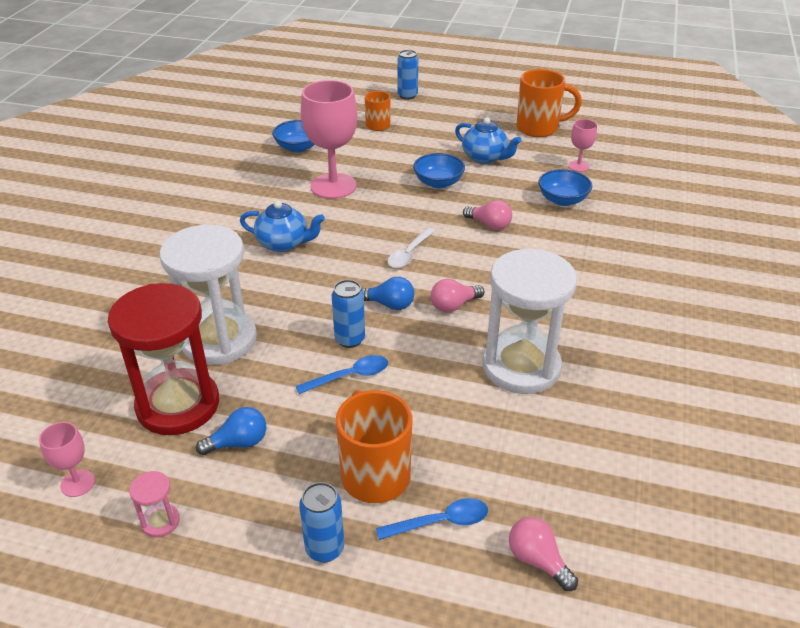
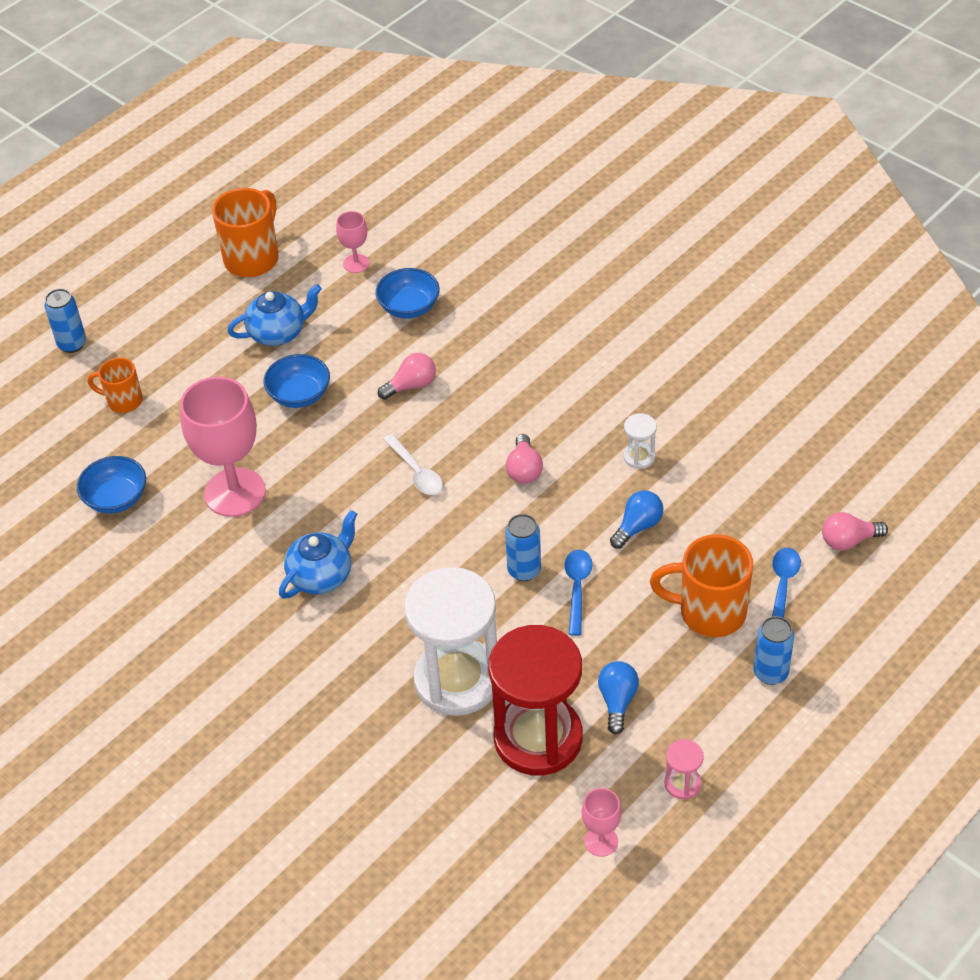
camera: 60 degrees left, 10 degrees up
blue light bulb [361,277,414,310] -> blue light bulb moved to [610,490,663,549]
white hourglass [482,249,577,394] -> white hourglass [623,413,657,469], size x0.40

